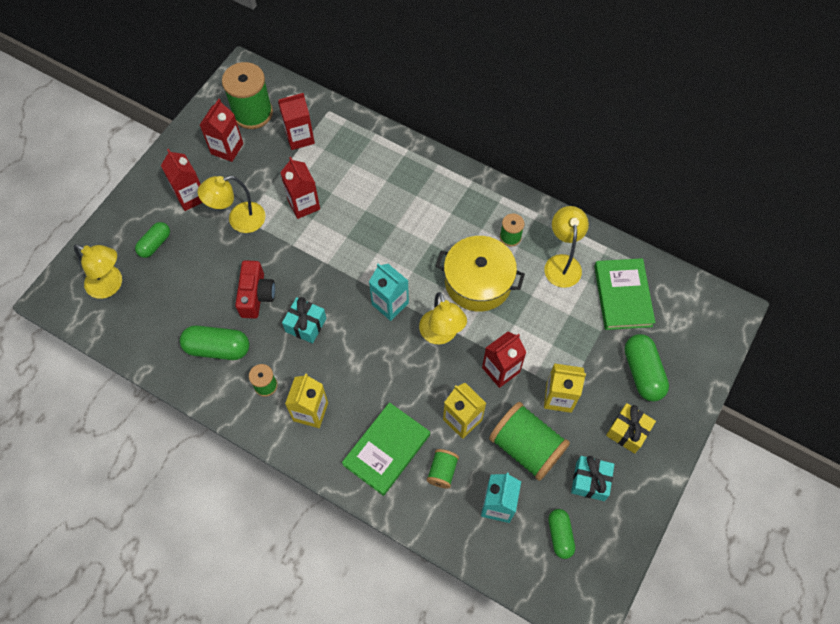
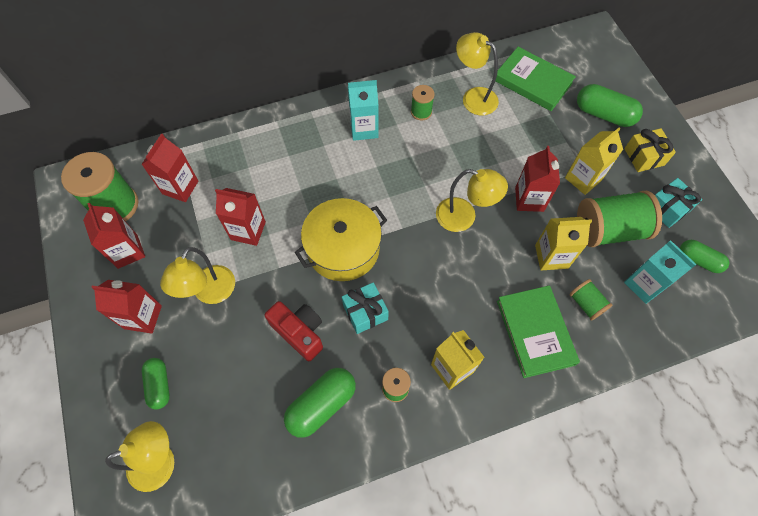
camera: 50 degrees left, 0 degrees up
turquoise carton [369,263,409,321] -> turquoise carton moved to [348,80,378,141]
yellow pot [436,236,525,312] -> yellow pot moved to [295,198,387,281]

